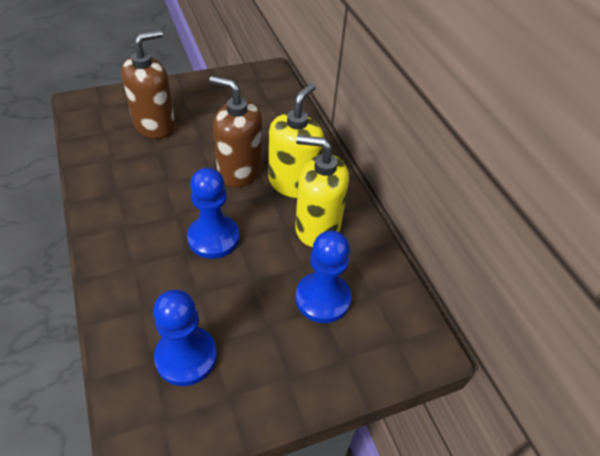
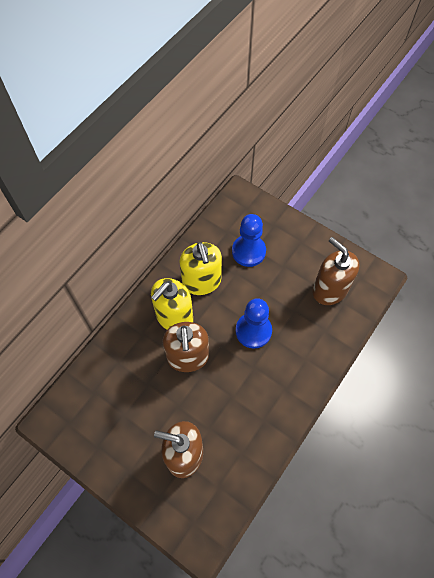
camera: 120 degrees left, 15 degrees up
blue pawn [153,290,217,386] -> brown soap dispenser [312,237,360,305]
yellow soap dispenser [269,83,324,198] -> yellow soap dispenser turned 45 degrees counterclockwise [151,278,193,330]

